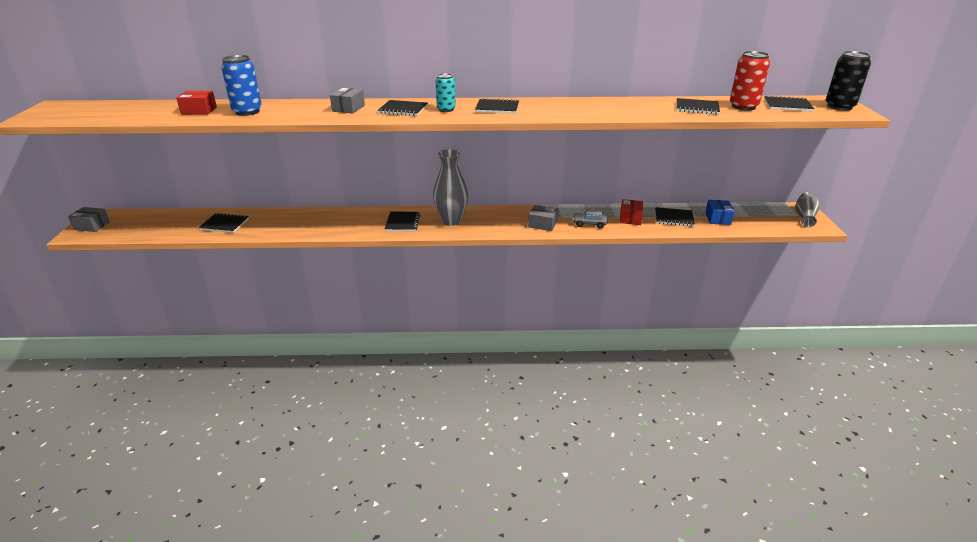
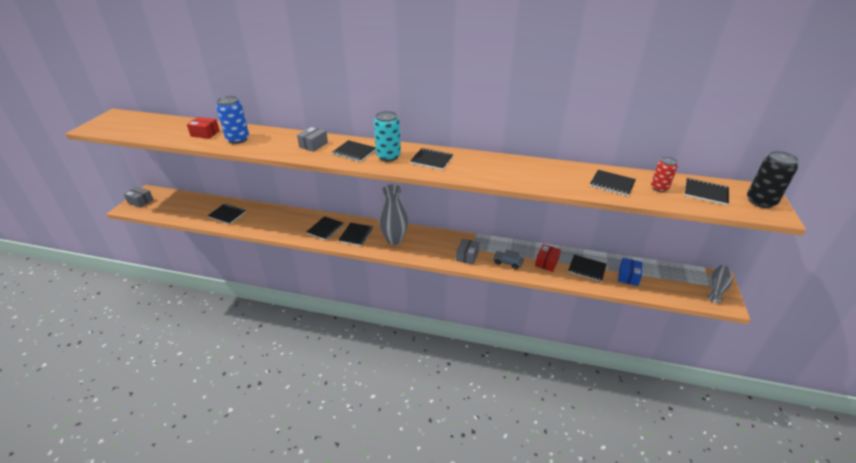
camera: 15 degrees right, 5 degrees up
turquoise can [436,73,456,112] -> turquoise can [374,111,401,162], size x1.54
grey box [528,205,558,231] -> grey box turned 75 degrees clockwise [456,238,479,265]
red can [730,51,770,110] -> red can [651,157,678,192], size x0.65
none -> black notebook [307,216,344,240]

